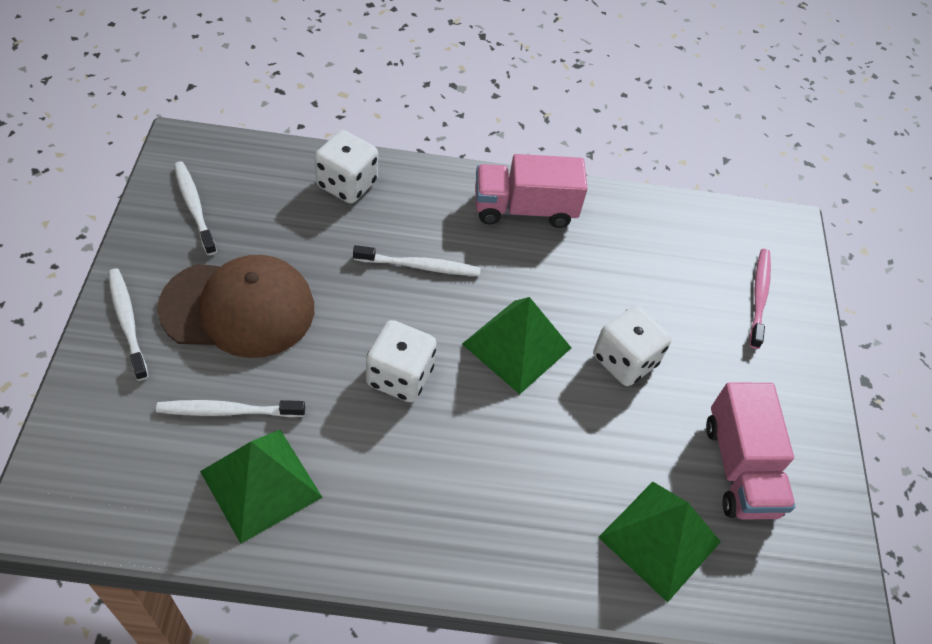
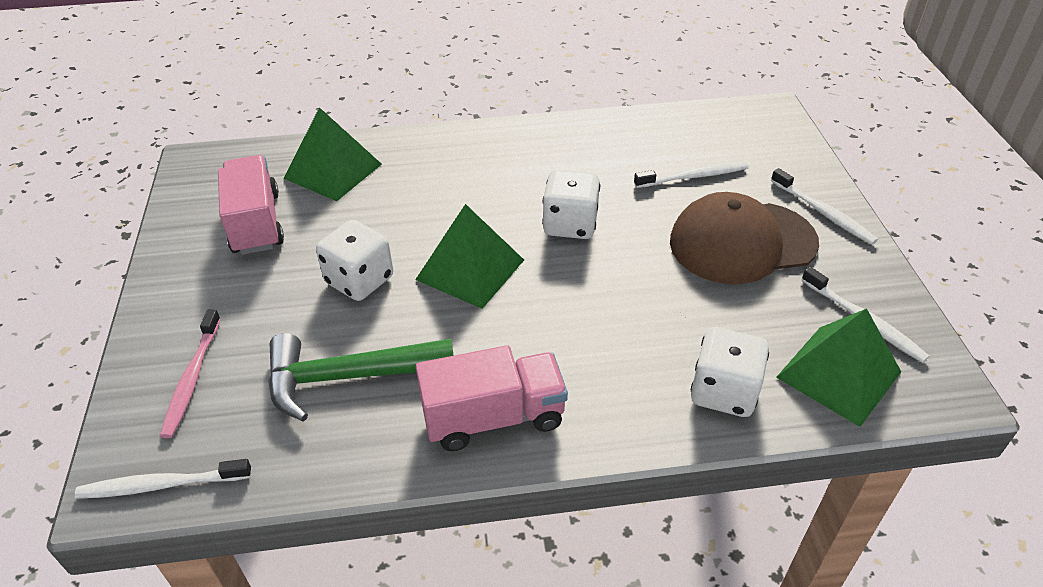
camera: 175 degrees right, 10 degrees down
green pyramid [200,430,323,544] -> green pyramid moved to [776,308,901,427]
white toothbrush [353,245,481,276] -> white toothbrush moved to [75,459,252,499]
none -> green hammer [268,333,454,422]

